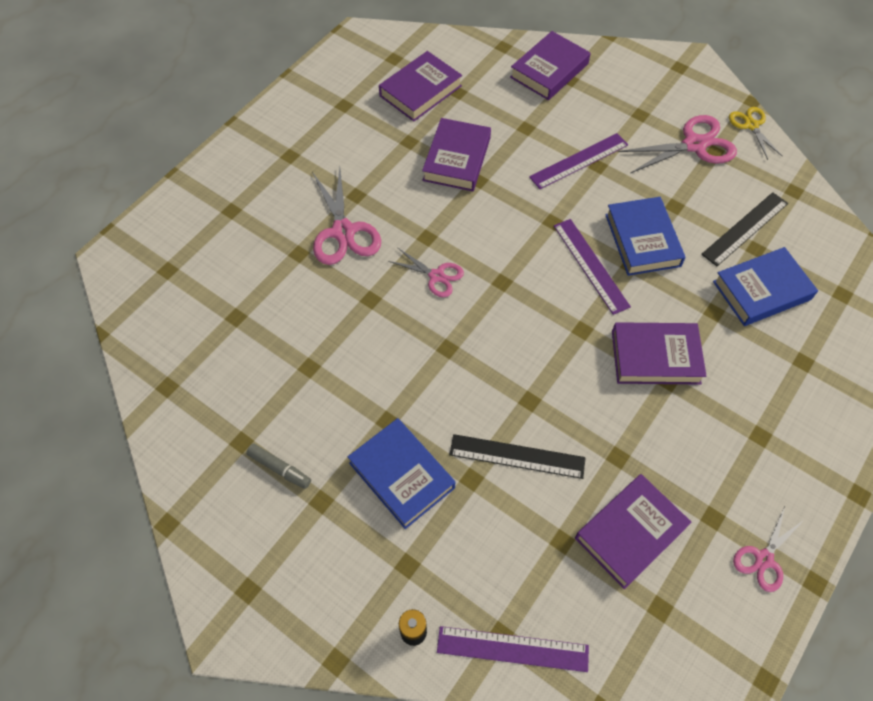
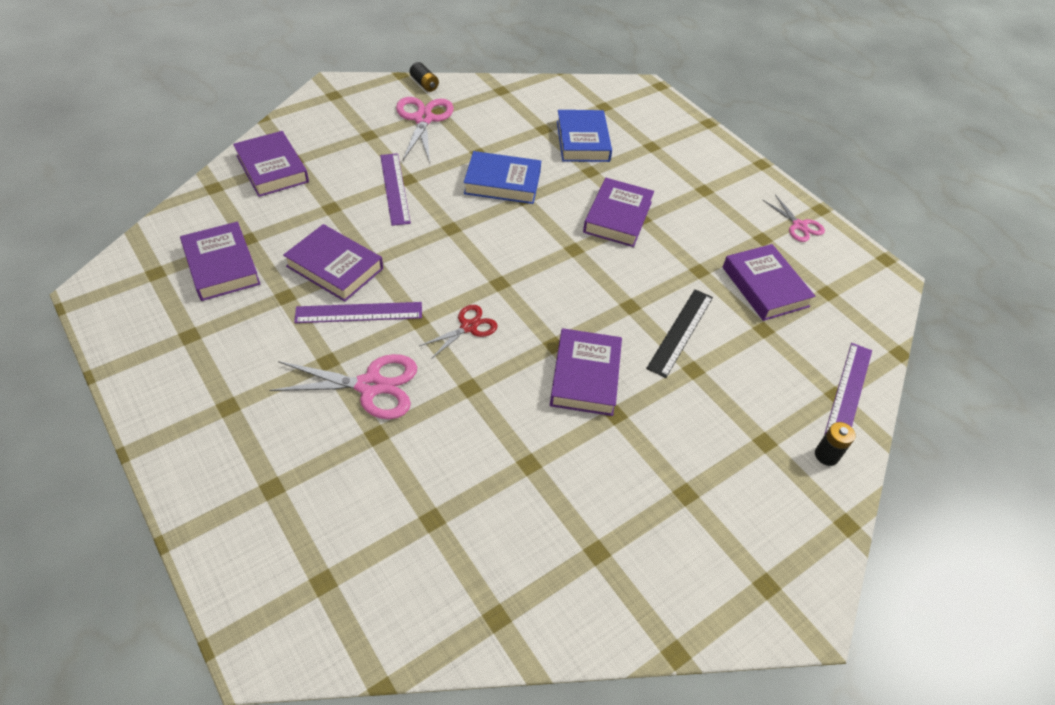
camera: 75 degrees left, 10 degrees down
grey marker [246,443,311,489] -> none
blue book [348,418,455,529] -> none
pink scissors [388,247,464,297] -> red scissors [419,305,498,359]
purple ruler [554,219,631,315] -> purple ruler moved to [294,302,422,323]
black ruler [701,192,788,266] -> none
yellow scissors [729,107,782,160] -> black battery [410,62,439,92]
none -> purple book [550,328,622,416]

